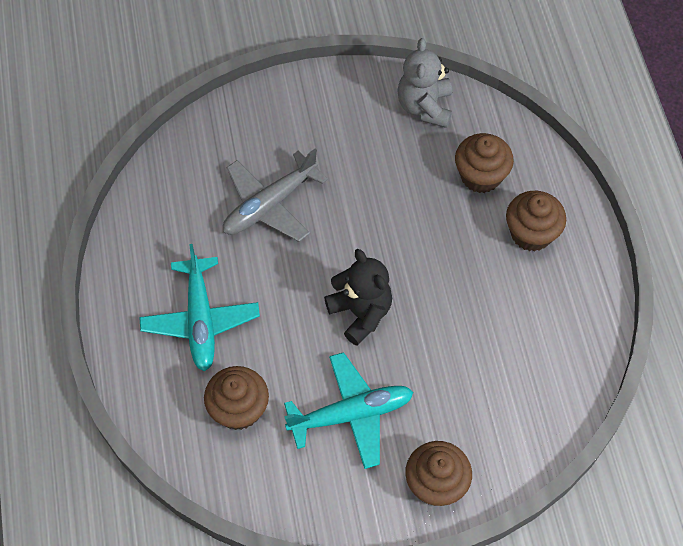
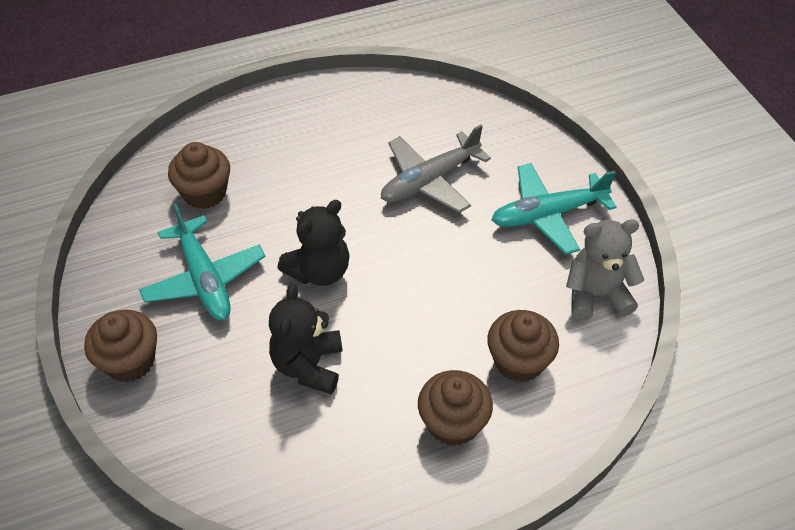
camera: 80 degrees right, 10 degrees down
turquoise plane [139,244,260,371] -> turquoise plane moved to [492,163,617,255]
grey plane [223,149,328,242] -> grey plane turned 75 degrees counterclockwise [381,125,491,213]
none -> black teddy bear [269,284,343,394]

